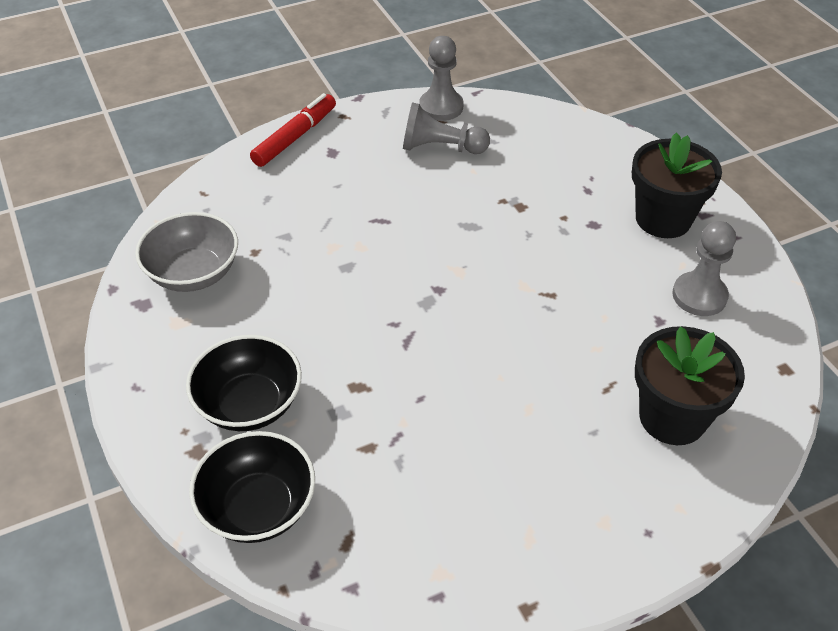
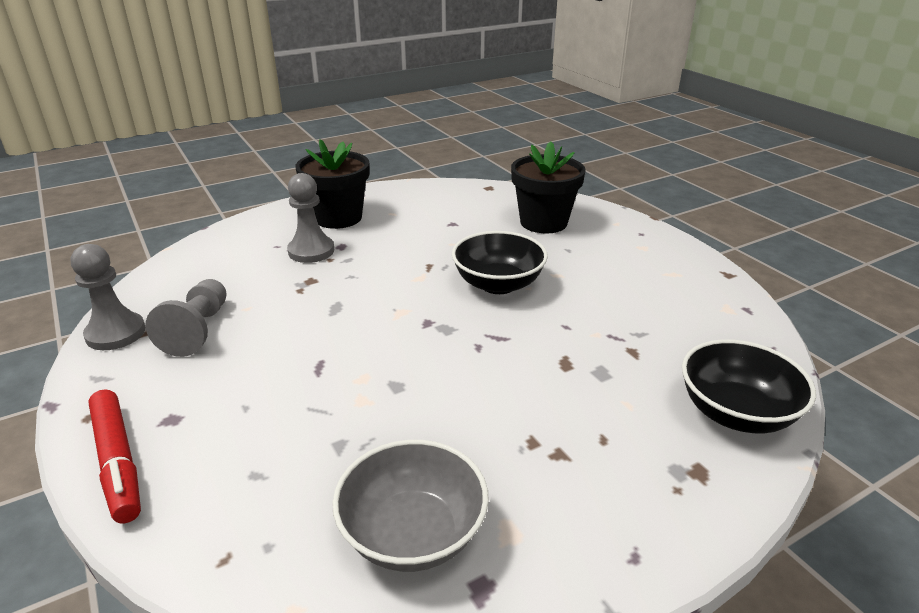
camera: 95 degrees left, 15 degrees down
black bowl [186,335,302,431] -> black bowl moved to [452,231,548,294]
red marker [250,93,336,167] -> red marker turned 150 degrees counterclockwise [88,389,141,523]
grey pawn [672,221,736,316] -> grey pawn moved to [287,173,334,263]

